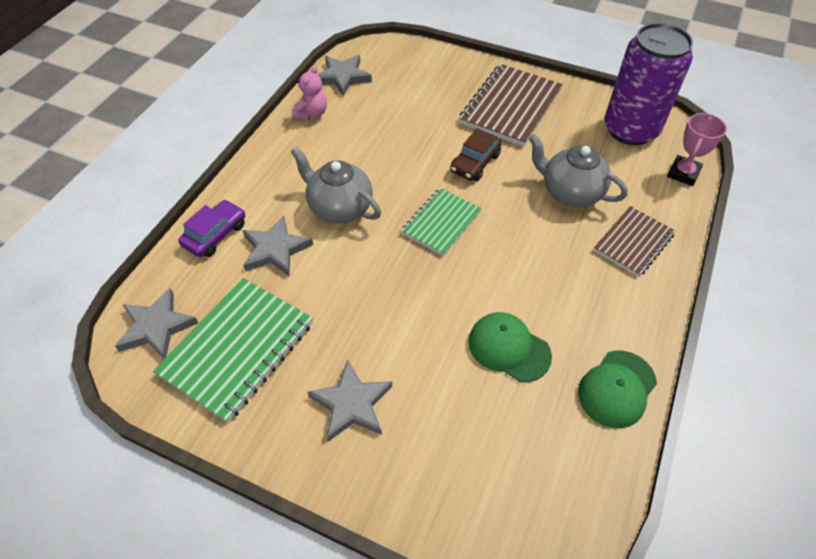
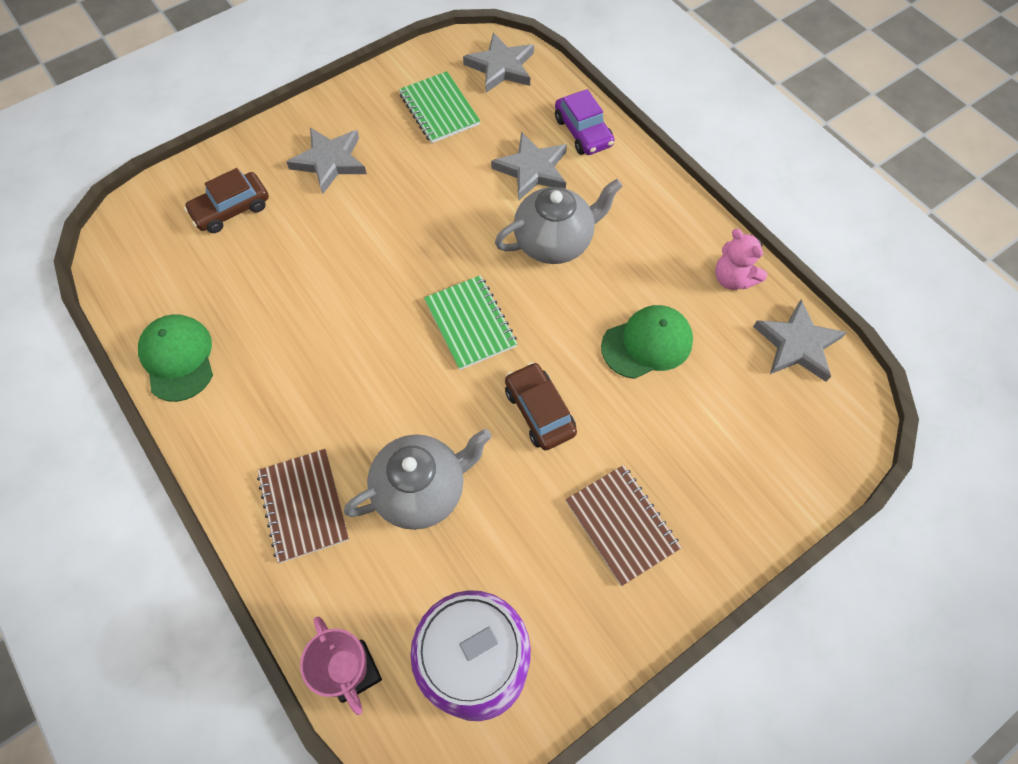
camera: 120 degrees right, 10 degrees up
green notebook [153,278,313,423] -> green notebook [399,71,480,143], size x0.62
brown notebook [459,64,563,147] -> brown notebook [566,465,682,586], size x0.62
green cap [468,312,552,382] -> green cap moved to [601,305,693,379]
none -> brown car [184,168,269,233]

